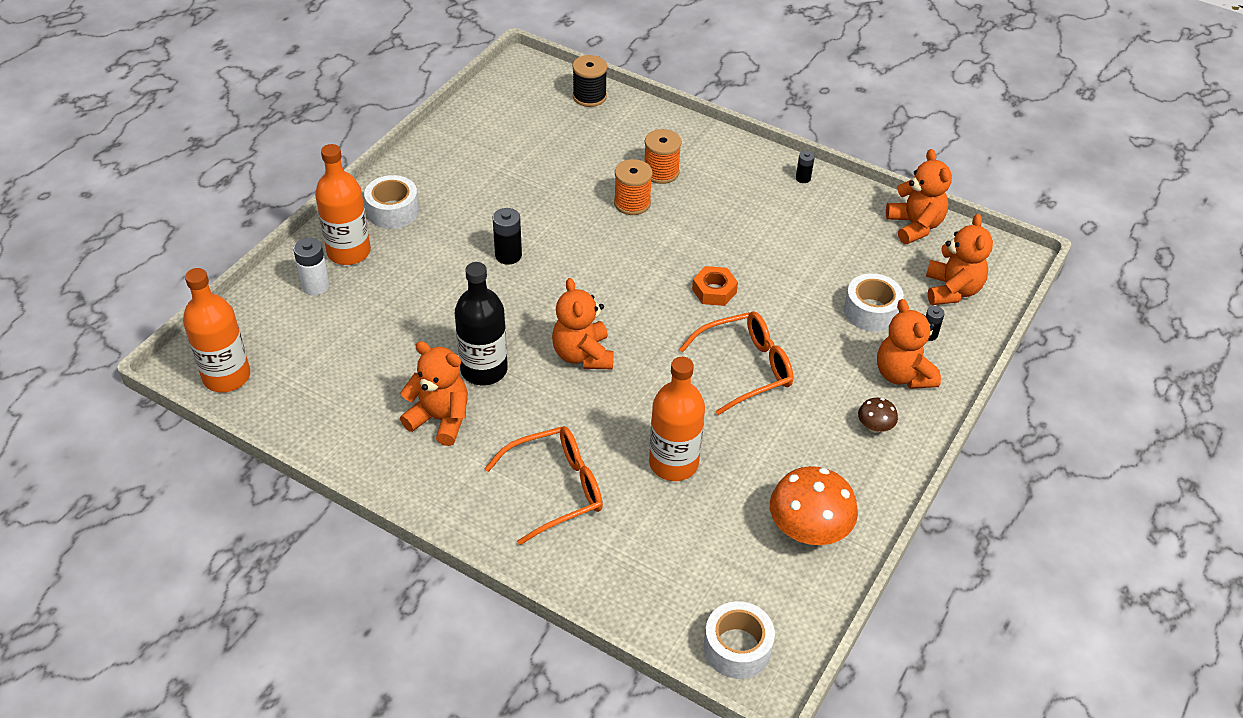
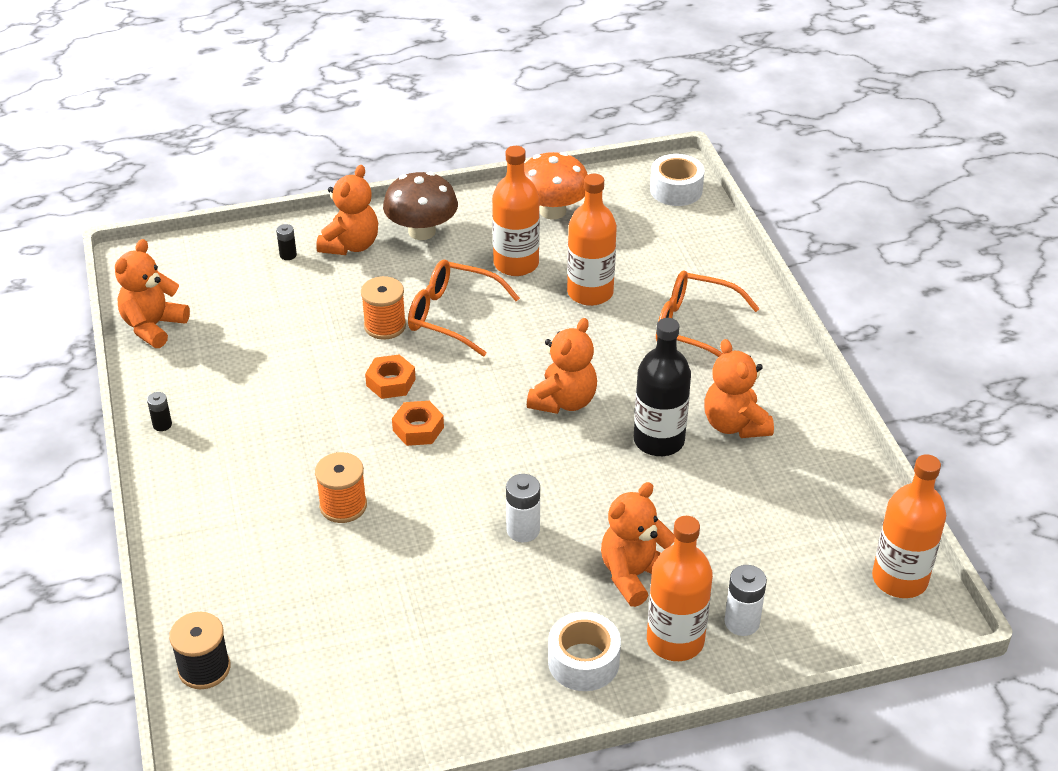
camera: 135 degrees left, 5 degrees down
black battery [493,208,522,265] -> white battery [506,474,540,542]
orange spool [645,129,682,184] -> orange spool moved to [361,276,406,340]
white tape [844,273,904,332] -> none
brown mushroom [858,397,898,433] -> brown mushroom [383,172,458,240], size x2.05
orange teddy bear [926,214,993,305] -> orange teddy bear moved to [601,482,675,607]
none -> orange nut [392,401,444,446]
none -> orange bottle [492,146,540,276]

